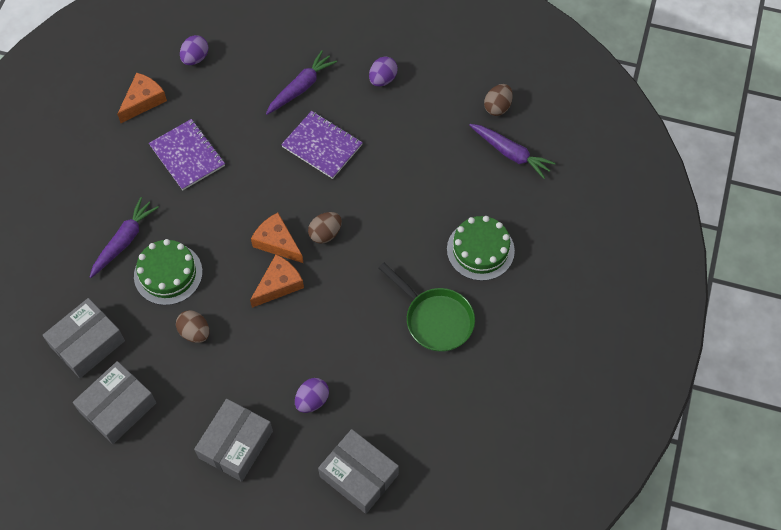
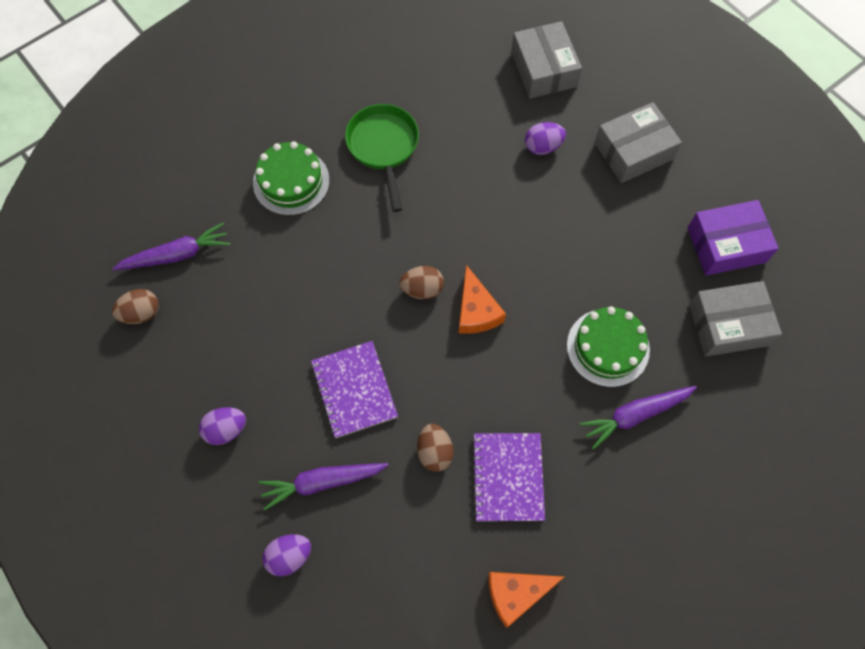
camera: 145 degrees left, 5 degrees up
grey box [73,361,156,444] -> purple box [688,200,779,276]
brown egg [176,310,209,343] -> brown egg moved to [417,424,454,472]
purple egg [180,35,208,65] -> purple egg moved to [263,534,311,576]
orange cheese [250,255,304,308] -> none
purple carrot [469,124,556,179] -> purple carrot turned 90 degrees clockwise [112,222,230,270]

